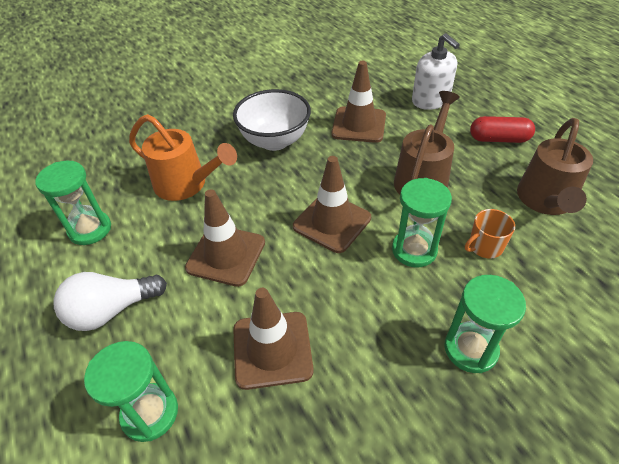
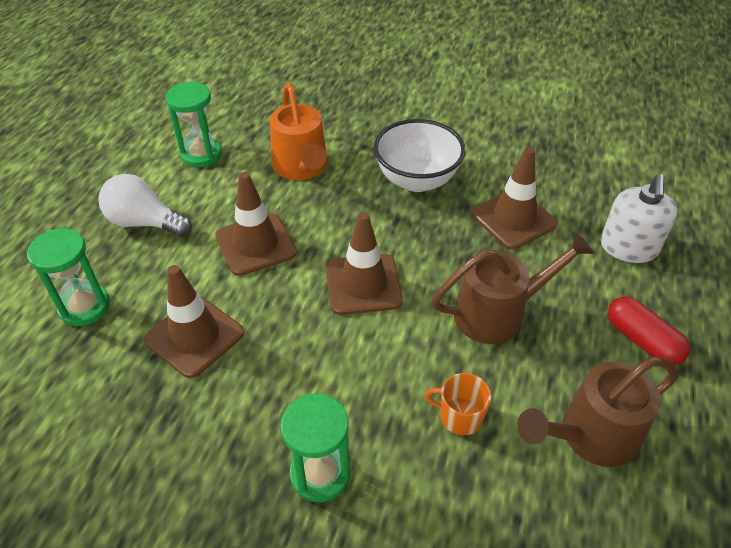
camera: 45 degrees right, 0 degrees up
green hourglass [392,178,452,267] -> none

